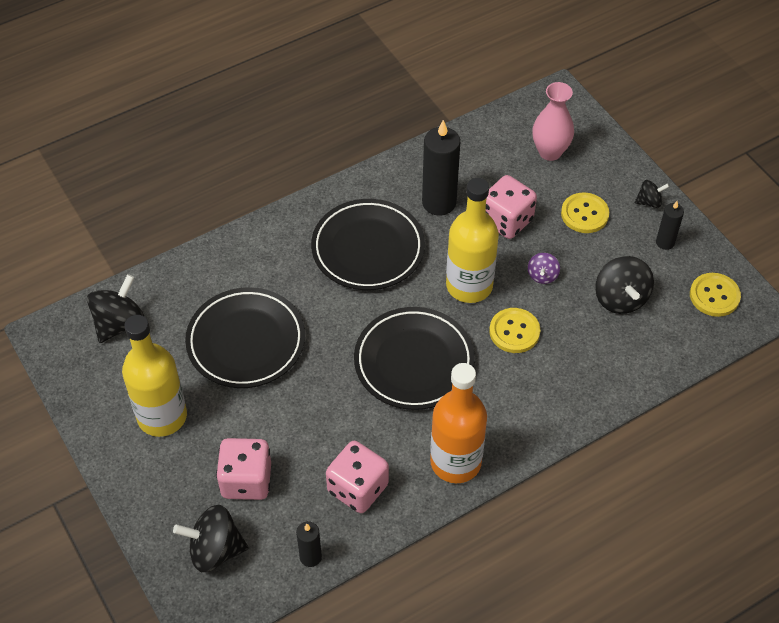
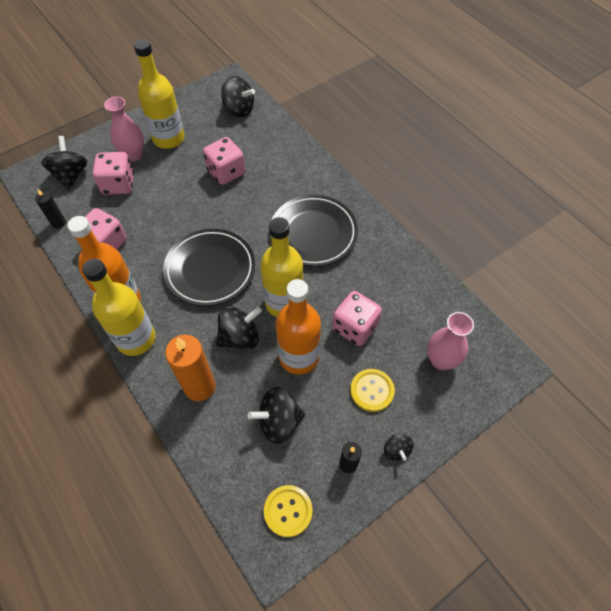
camera: 85 degrees right, 5 degrees up
black plate [185,287,305,388] -> pink dice [203,137,245,185]
black candle [422,120,460,216] -> none
yellow button [489,308,540,353] -> black spinning top [216,306,262,349]
purple spinning top [528,253,560,284] -> orange bottle [276,279,321,375]
none -> yellow bottle [82,259,155,356]
none -> pink vase [104,97,144,162]
none -> orange candle [165,335,215,401]

